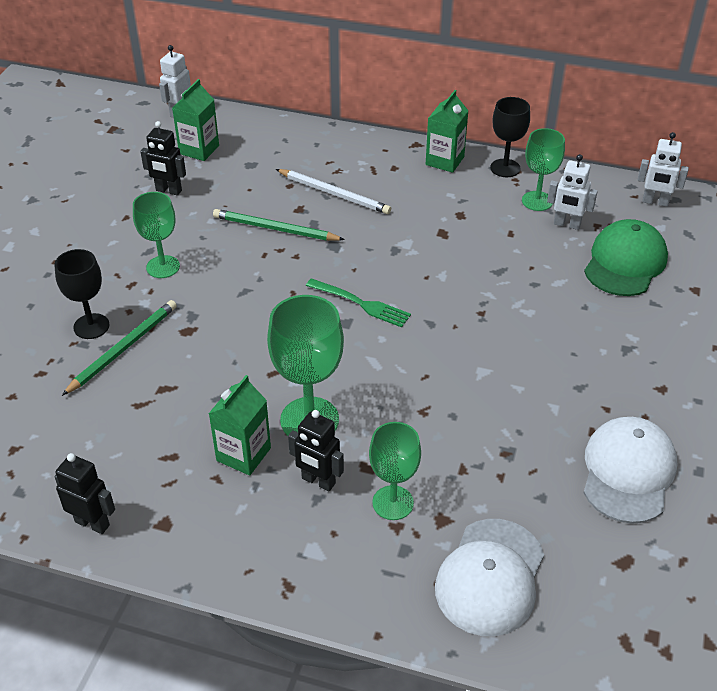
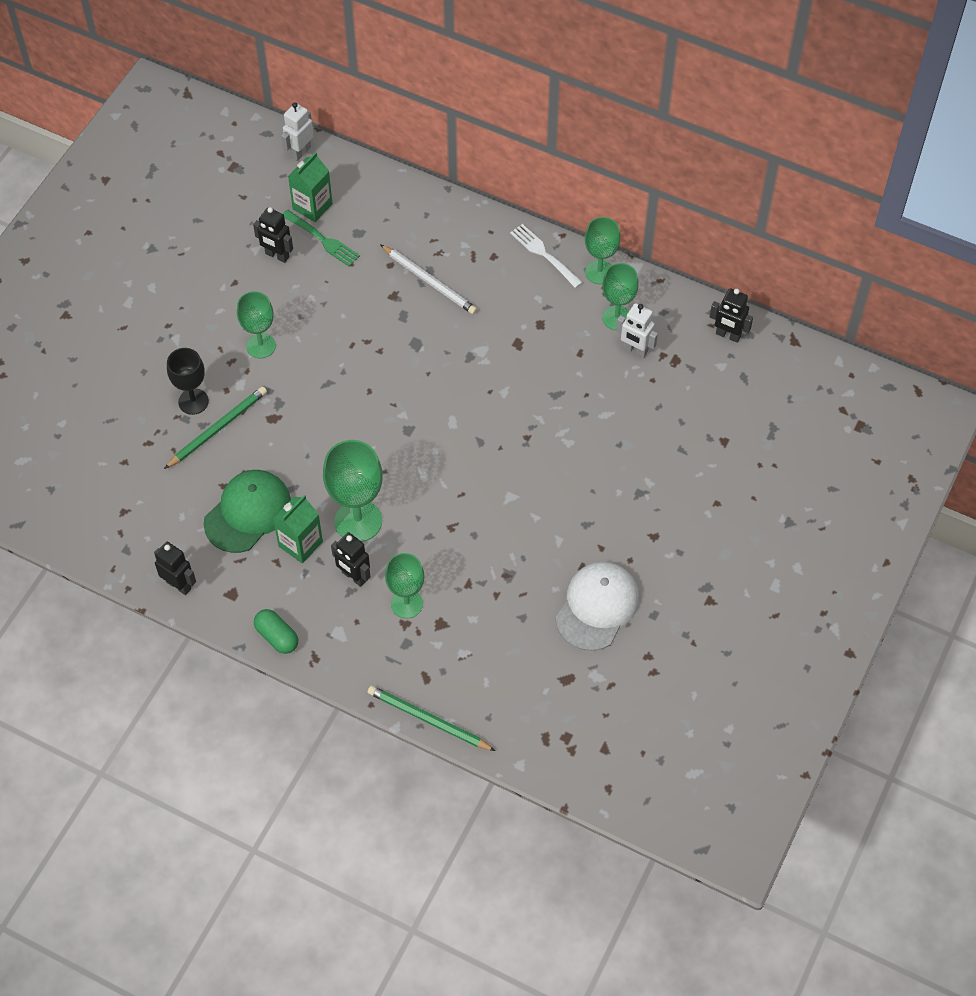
camera: 10 degrees right, 15 degrees up
green pencil [213,209,345,241] -> green pencil moved to [368,685,496,751]
green fork [306,278,411,327] -> green fork moved to [283,210,360,266]
green carton [426,90,469,173] -> white fork [510,224,583,288]
white cap [435,519,544,636] -> none
black goblet [490,97,530,177] -> green goblet [585,217,620,284]
green cap [584,219,668,296] -> green cap moved to [204,470,291,553]
white robot [638,132,689,207] -> black robot [710,288,753,343]
none -> green capsule [254,609,298,654]

